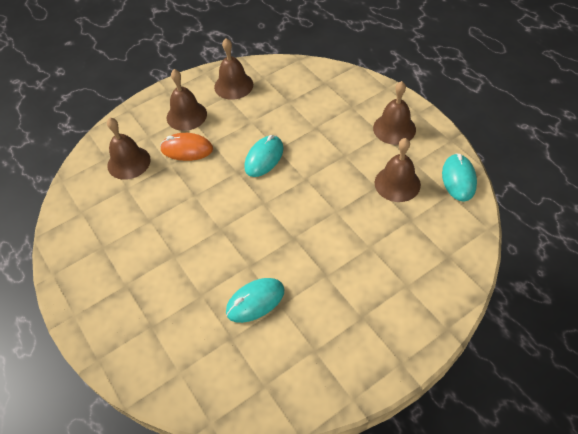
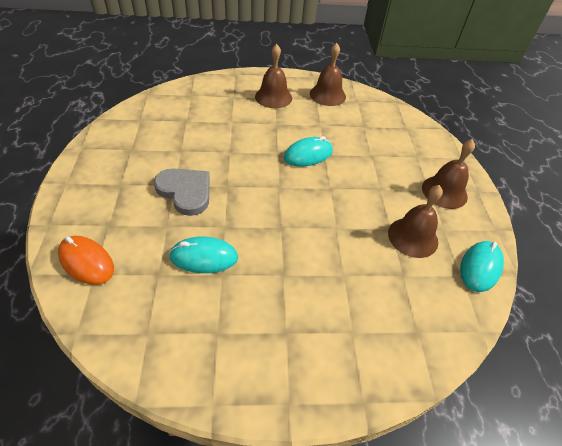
camera: 25 degrees right, 5 degrees down
brown bell [107,118,151,180] -> none
orange mouse [160,133,213,161] -> orange mouse moved to [58,236,114,285]
none -> grey heart [154,168,210,216]

